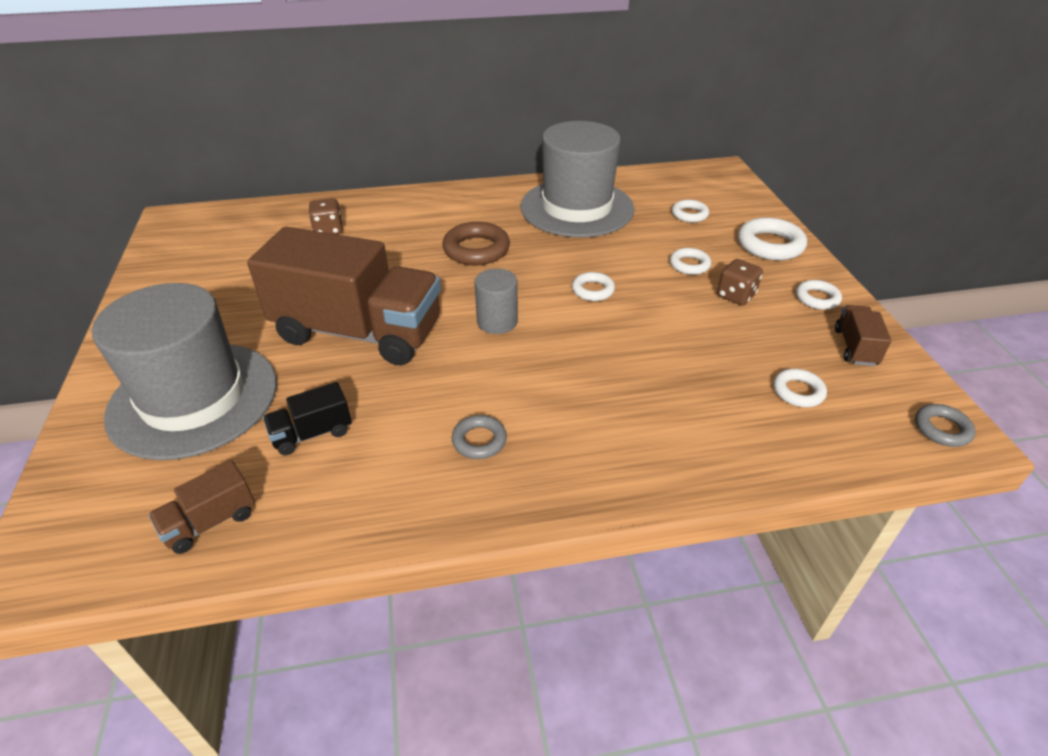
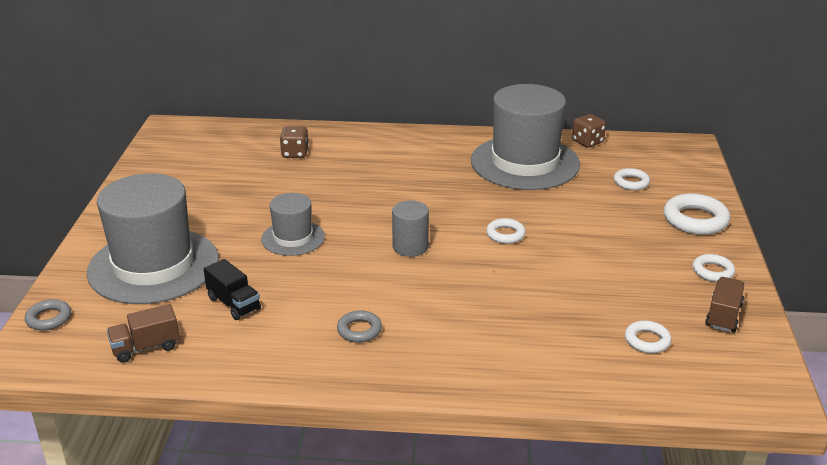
camera: 15 degrees right, 10 degrees down
brown truck [247,227,441,365] -> grey hat [261,193,325,256]
black truck [263,382,352,455] -> black truck turned 120 degrees counterclockwise [204,259,261,320]
brown ring [442,222,510,266] -> none
white ring [670,248,711,275] -> none
brown dice [717,259,763,306] -> brown dice moved to [572,114,606,148]
grey ring [915,404,976,447] -> grey ring moved to [25,299,71,331]

